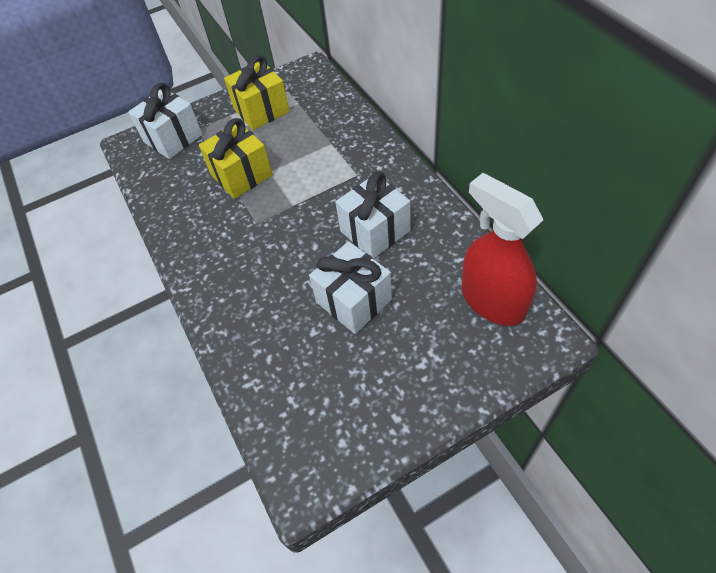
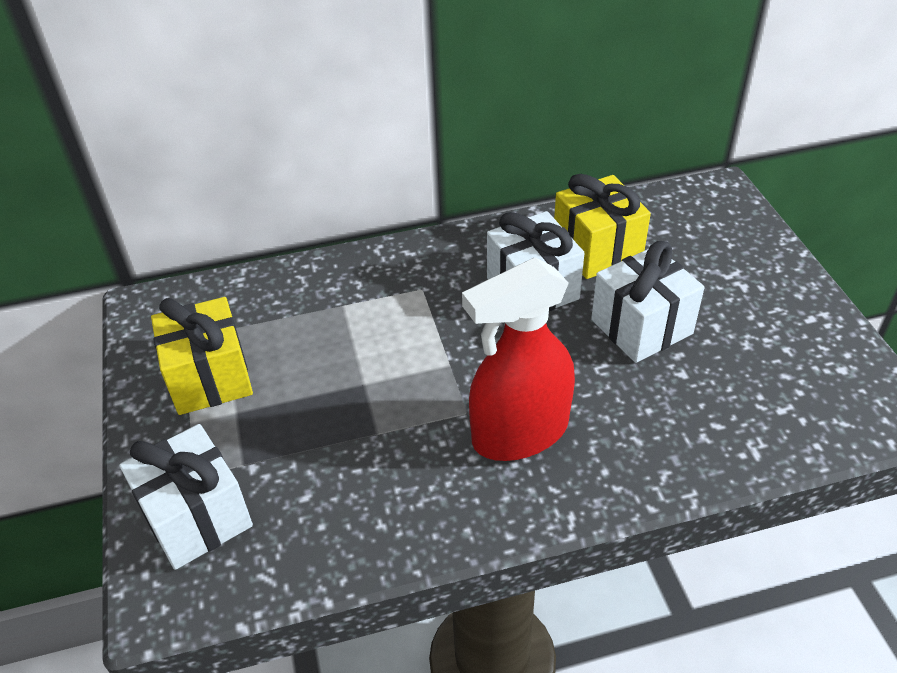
camera: 80 degrees left, 10 degrees down
yellow gift [199,118,273,199] -> yellow gift moved to [554,174,651,279]
red spray bottle [461,173,543,326] -> red spray bottle moved to [462,257,575,461]

